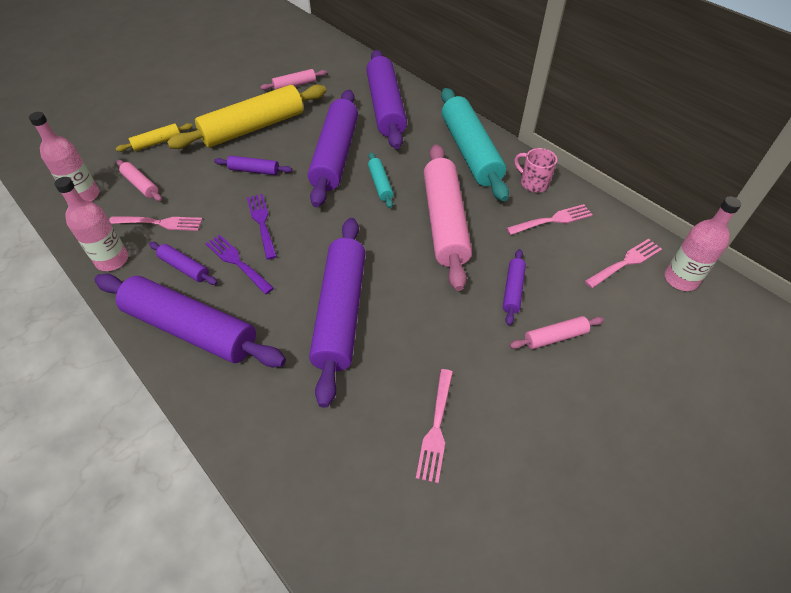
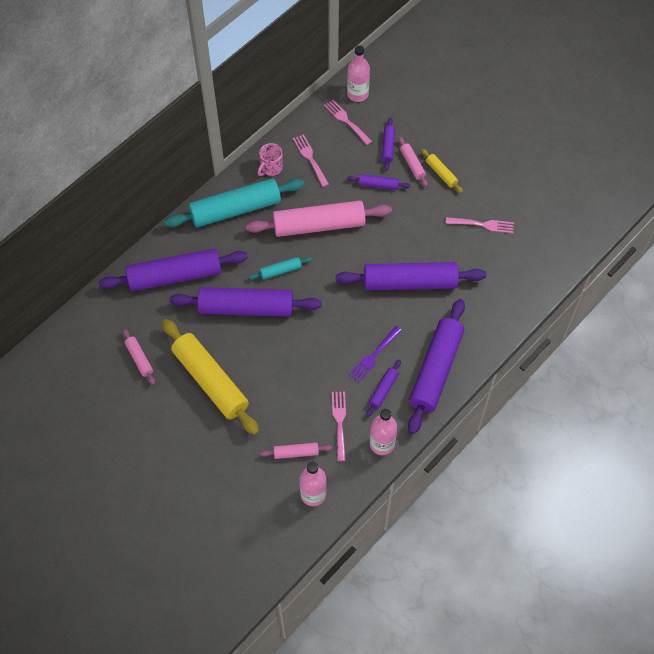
camera: 95 degrees left, 10 degrees up
yellow rolling pin [116,123,193,152] -> yellow rolling pin moved to [421,149,463,193]
pink rolling pin [117,160,162,201] -> pink rolling pin turned 45 degrees clockwise [260,443,332,459]
purple rolling pin [214,156,292,175] -> purple rolling pin moved to [382,118,395,171]
purple fork [247,194,277,260] -> none

